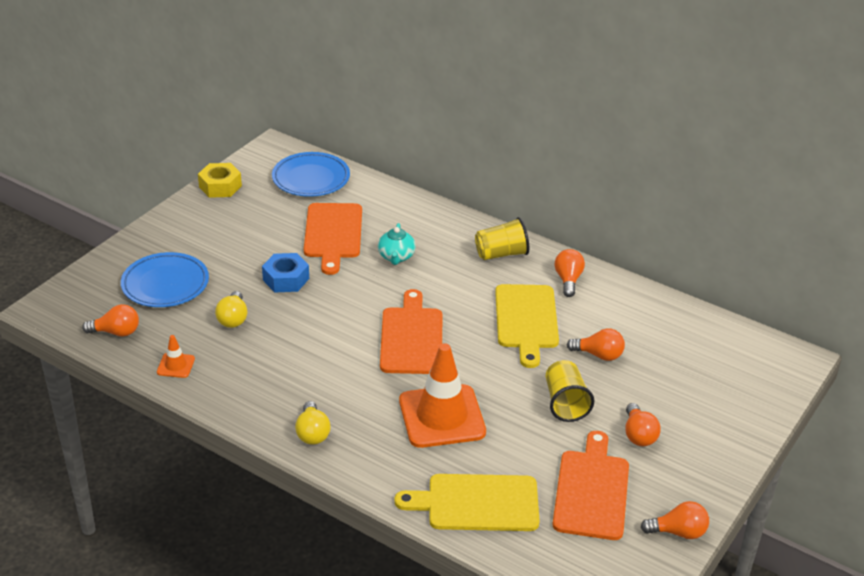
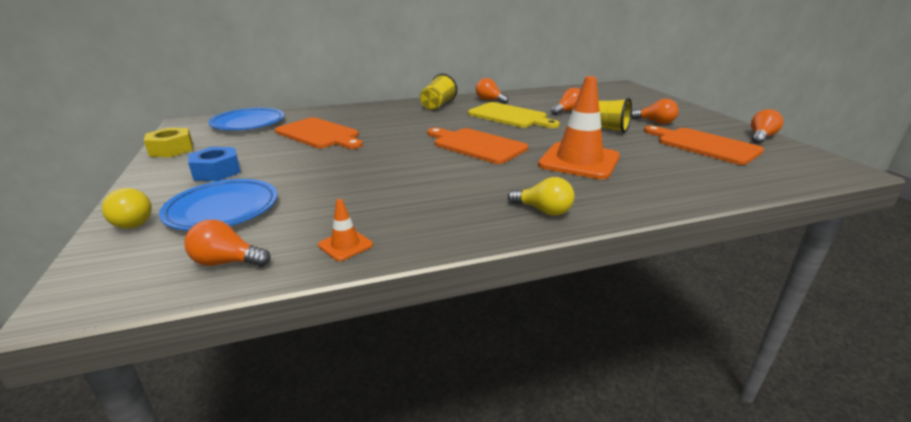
camera: 50 degrees left, 10 degrees down
orange light bulb [82,304,139,337] -> orange light bulb turned 120 degrees counterclockwise [184,220,271,267]
yellow light bulb [215,291,248,328] -> yellow light bulb moved to [102,188,152,229]
blue nut [262,253,309,292] -> blue nut moved to [188,147,241,181]
turquoise teapot [378,223,416,265] -> none
yellow cutting board [395,474,539,531] -> none

